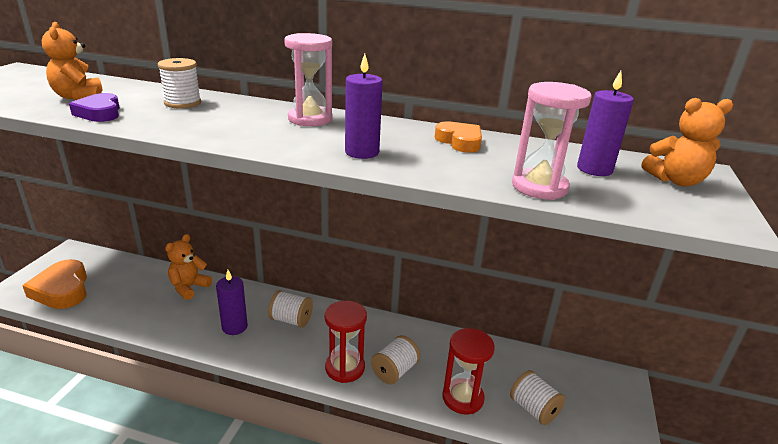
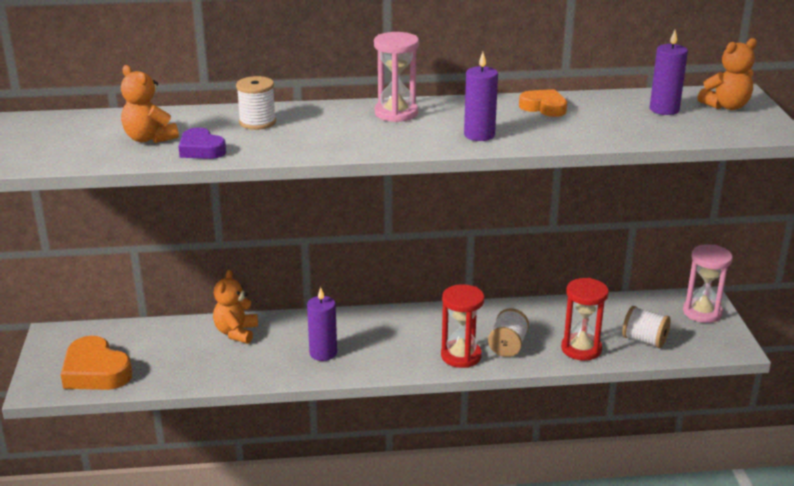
camera: 20 degrees left, 0 degrees up
white spool [268,290,313,328] -> none
pink hourglass [512,82,592,200] -> pink hourglass moved to [683,244,733,323]

